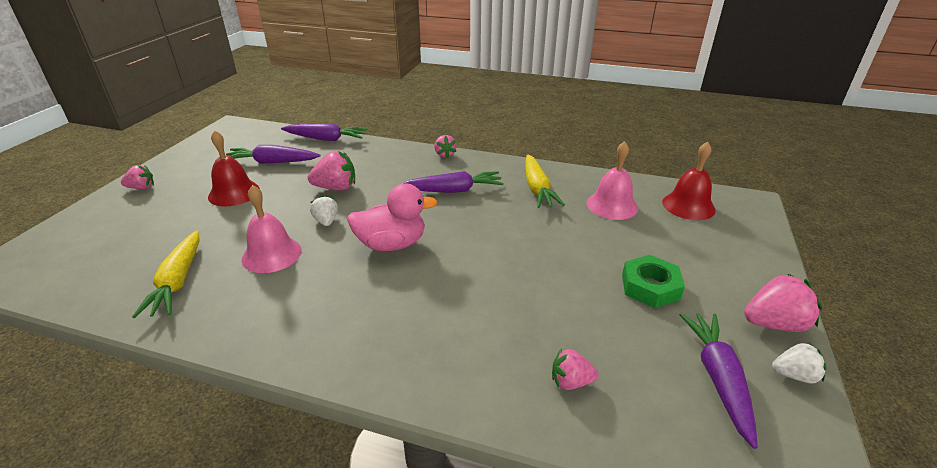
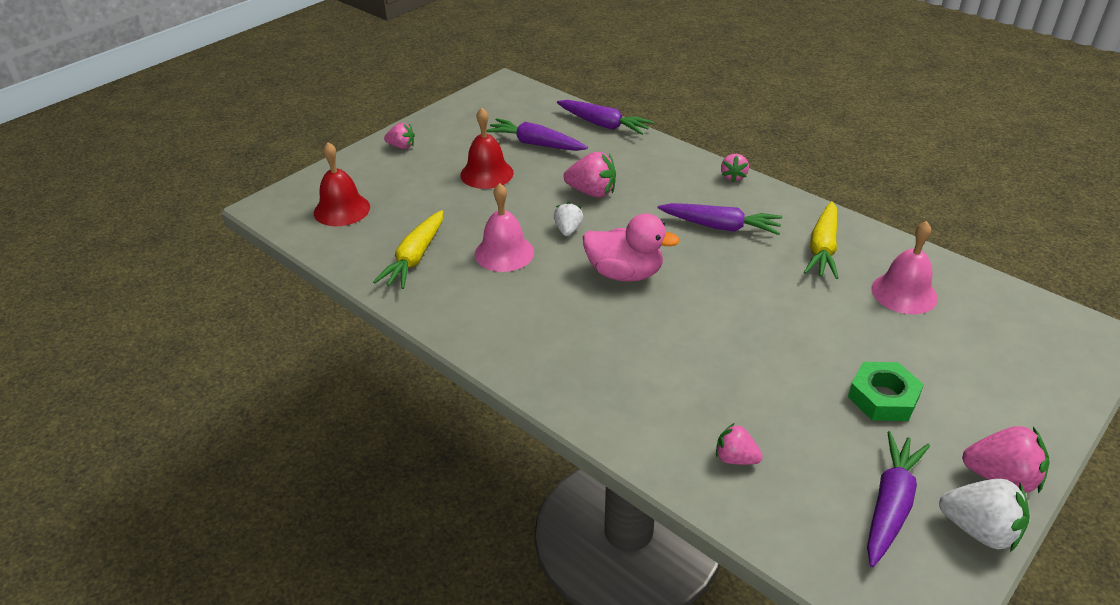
camera: 25 degrees right, 5 degrees up
red bell [662,142,716,220] -> red bell moved to [314,142,370,226]
white strawberry [772,343,827,384] -> white strawberry [939,479,1030,552], size x1.61

